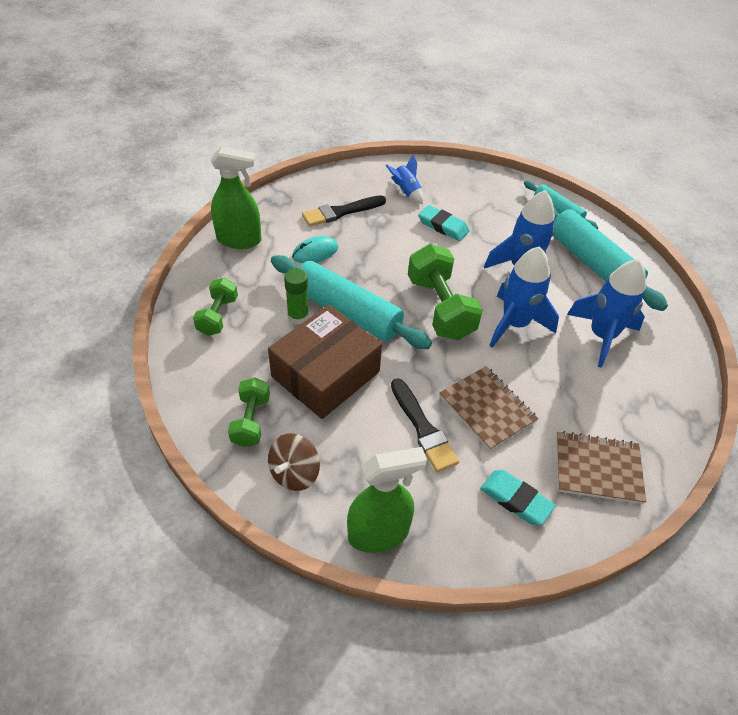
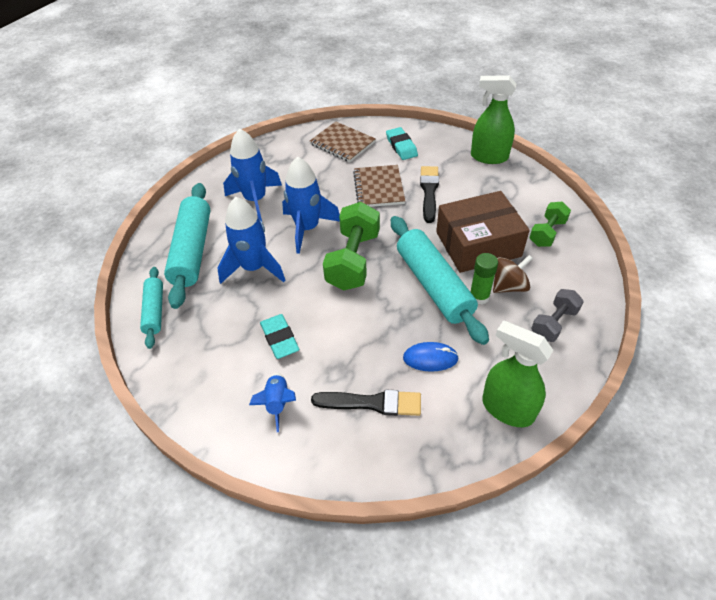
camera: 145 degrees left, 0 degrees up
green dumbbell [193,278,238,336] -> grey dumbbell [531,289,584,342]
brown spinning top [268,433,320,491] -> brown spinning top moved to [493,255,533,293]
turquoise mouse [292,236,338,263] -> blue mouse [403,342,459,372]

